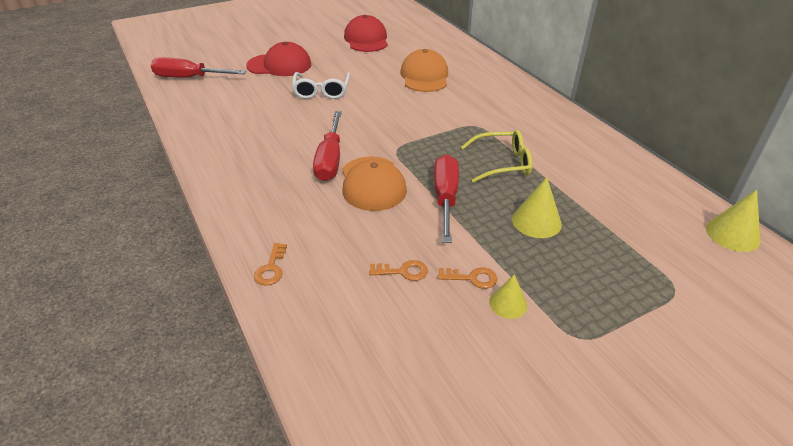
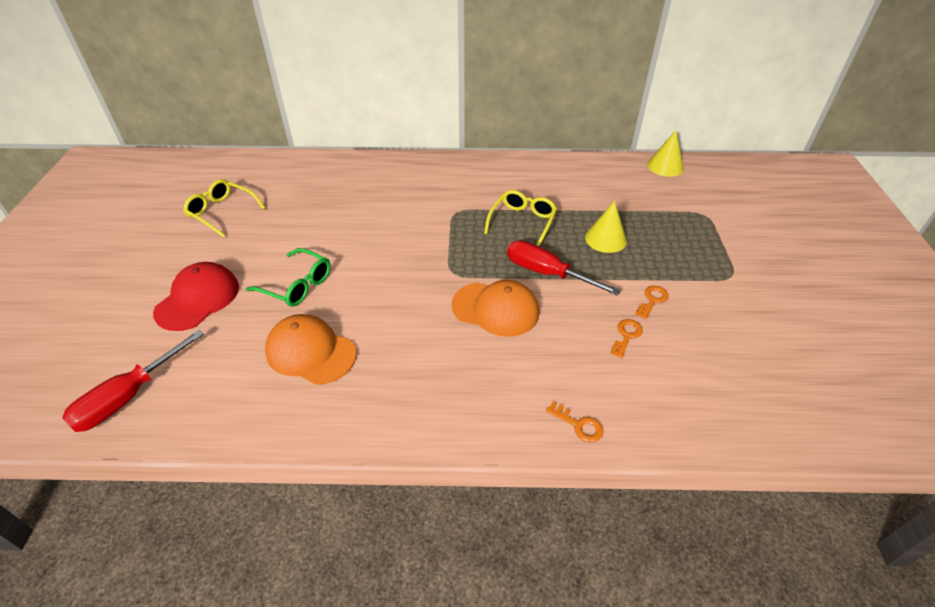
camera: 60 degrees left, 5 degrees up
white glasses [292,72,350,99] -> green glasses [246,248,331,307]
red screwdriver [313,111,342,181] -> none
red cap [344,15,388,52] -> yellow glasses [183,179,266,238]
orange cap [400,49,448,92] -> orange cap moved to [265,314,356,385]
yellow cone [489,274,527,319] -> none

